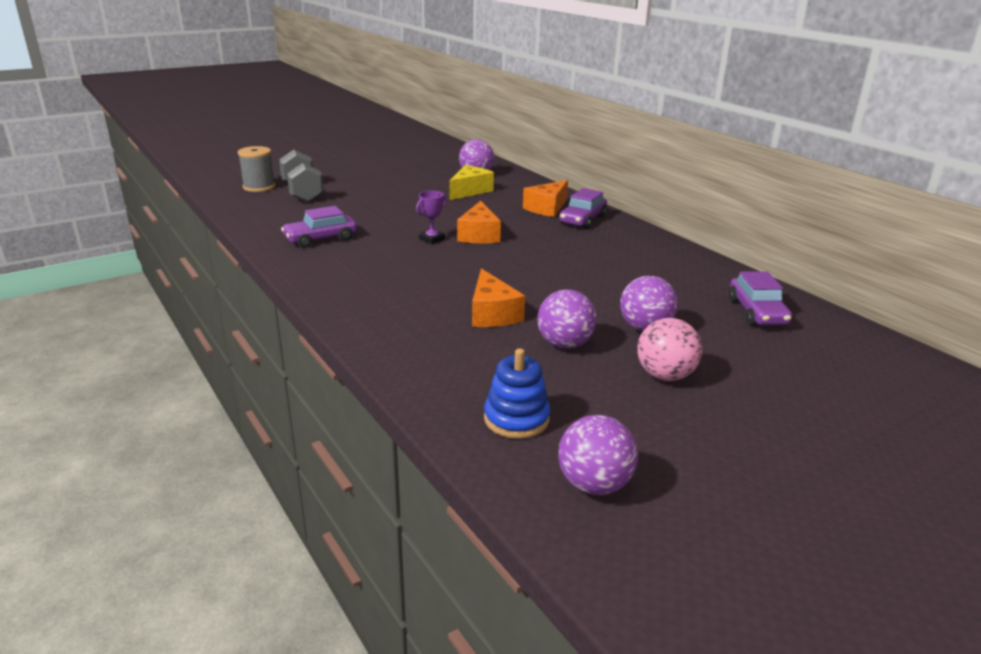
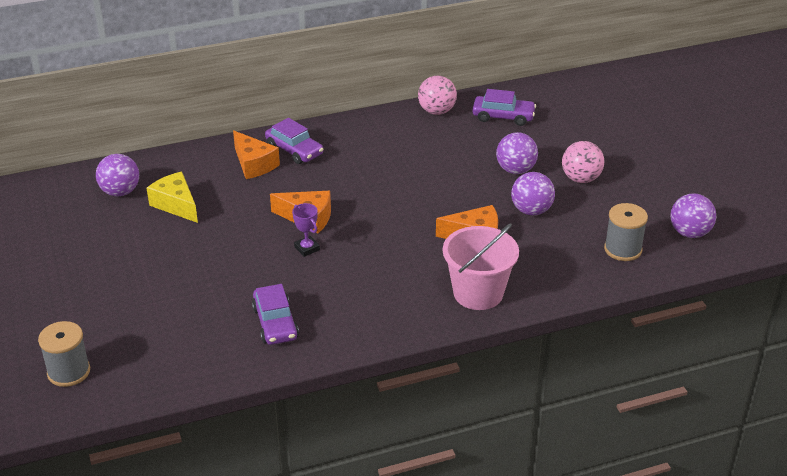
camera: 75 degrees left, 10 degrees up
grey dumbbell [279,150,324,202] -> none
blue stacking toy [484,348,550,439] -> grey spool [604,203,648,261]
none -> pink ball [418,76,457,115]
none -> pink bucket [443,223,519,310]

